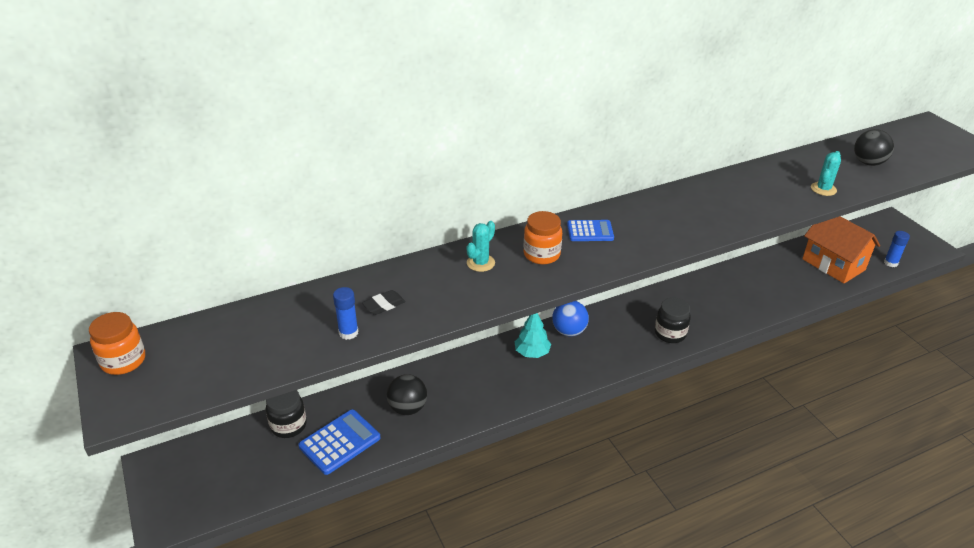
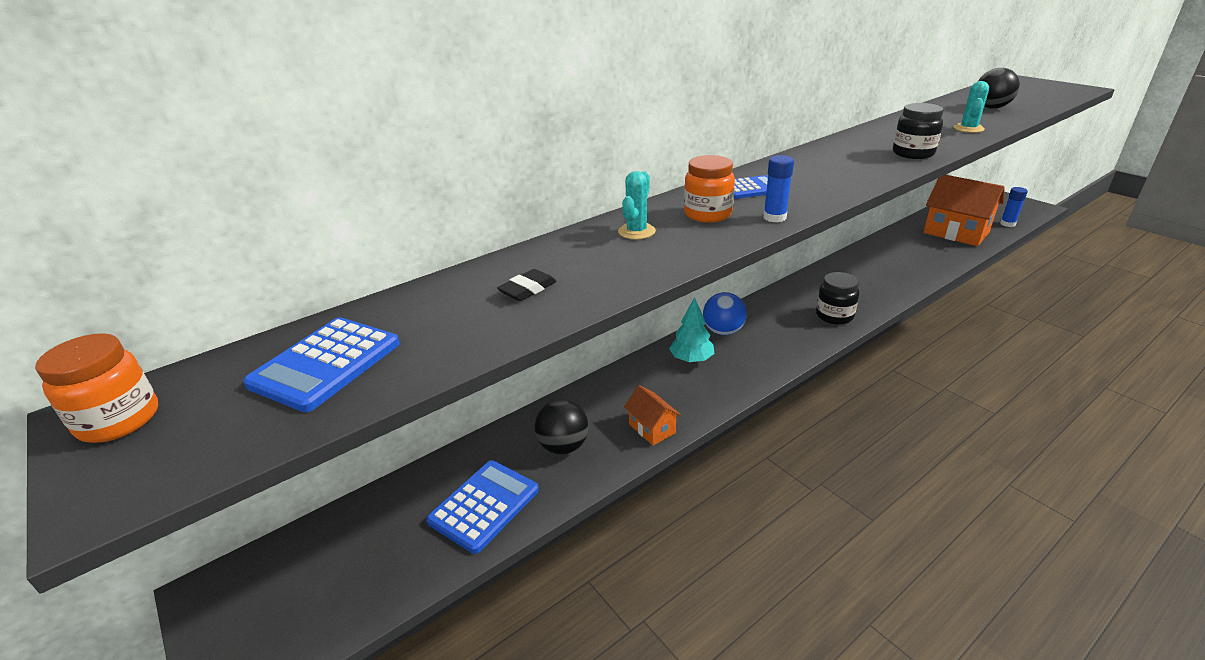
camera: 10 degrees left, 5 degrees down
black jar [266,390,307,438] -> black jar moved to [893,103,944,159]
blue glue stick [333,287,359,340] -> blue glue stick moved to [763,155,794,222]
none -> blue calculator [243,317,400,412]
none -> orange house [624,385,681,446]

